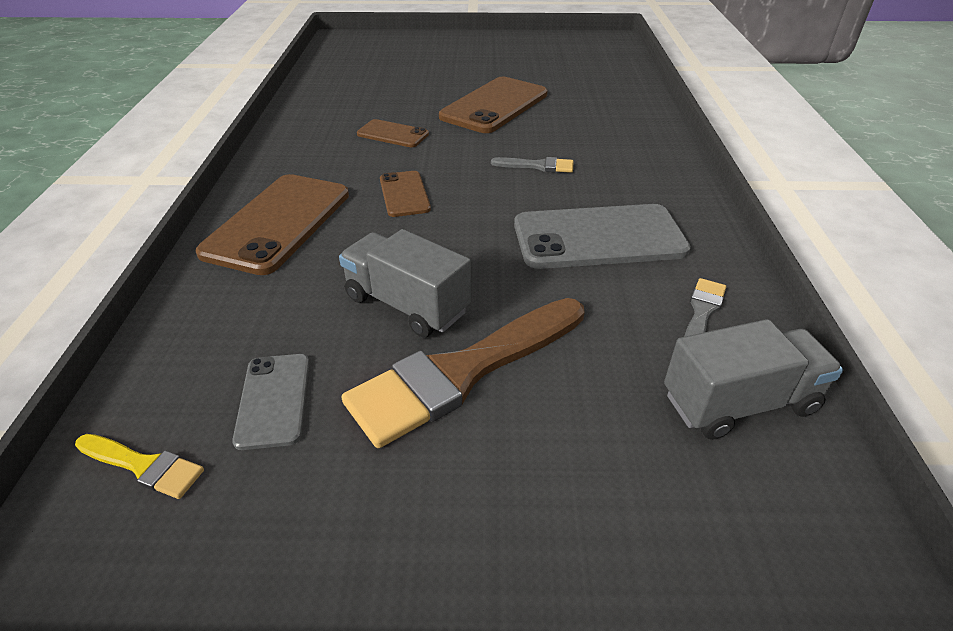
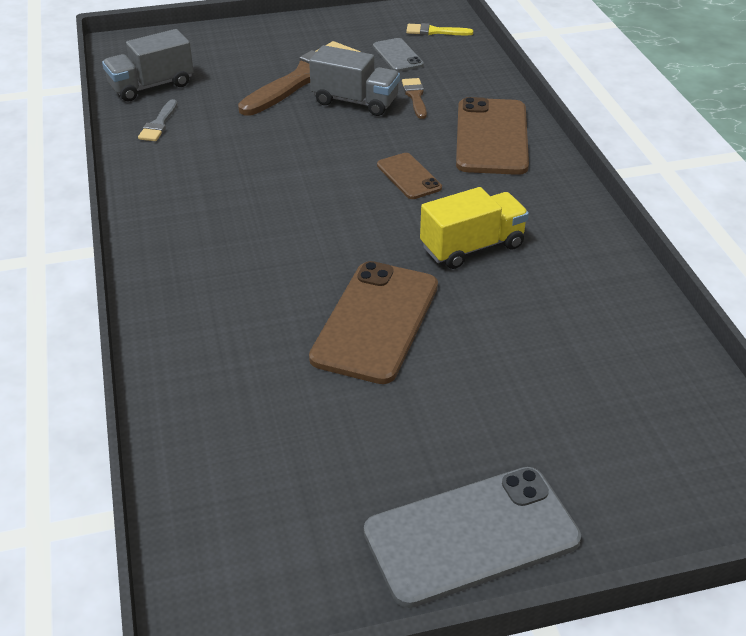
camera: 165 degrees right, 0 degrees up
brown phone [357,119,429,147] -> yellow truck [420,187,529,269]
grey brush [491,157,573,173] -> none
grey phone [514,204,691,269] -> grey phone moved to [364,467,581,608]
none -> brown brush [402,78,427,119]

